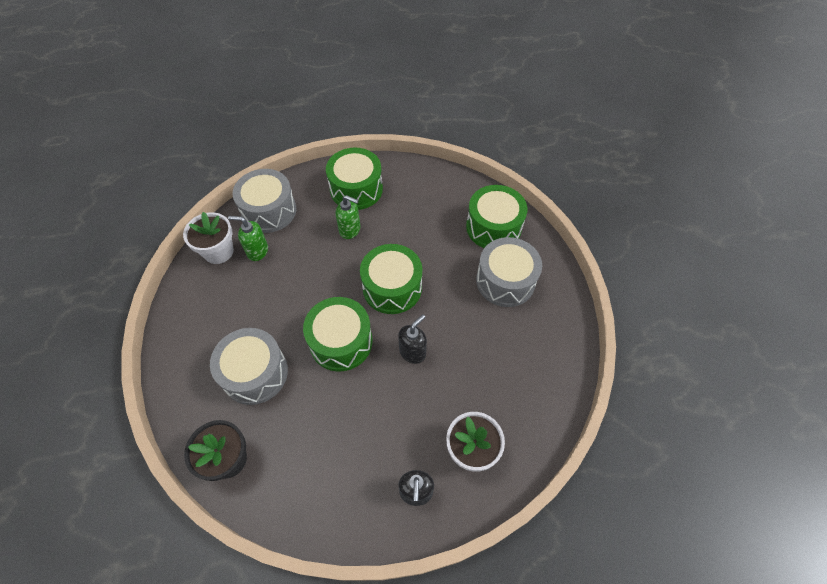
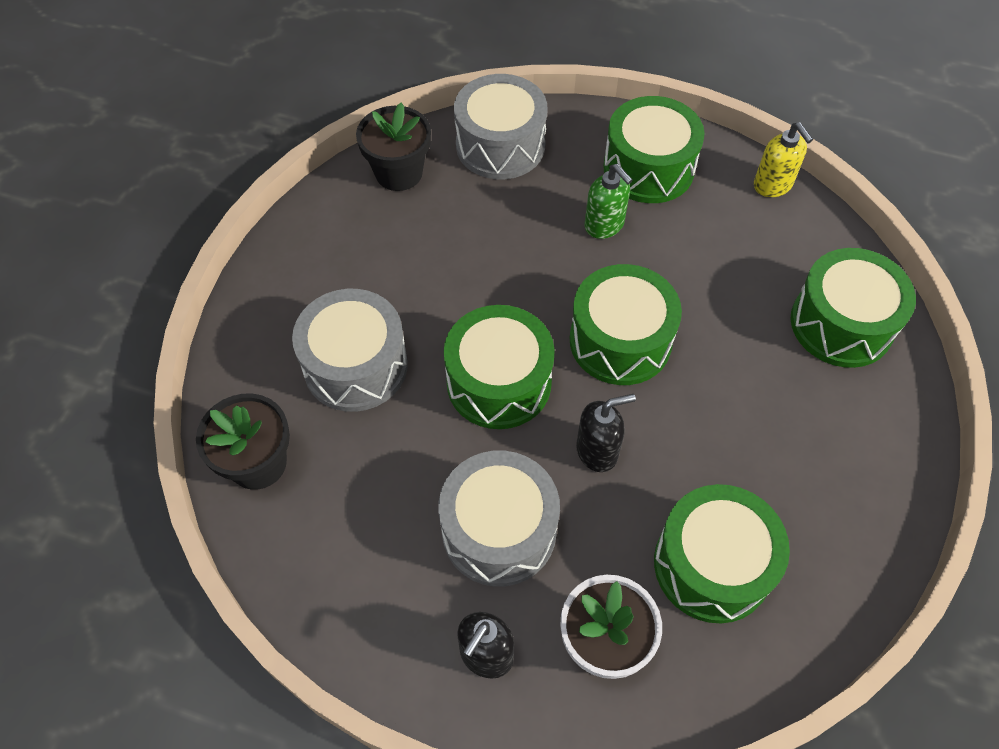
camera: 30 degrees right, 0 degrees up
white flower pot [183,212,234,264] -> black flower pot [356,102,431,191]
green soap dispenser [228,216,268,261] -> none
grey drum [476,237,542,307] -> grey drum moved to [438,450,560,587]
none -> green drum [654,484,790,623]
none -> yellow soap dispenser [754,122,813,197]

